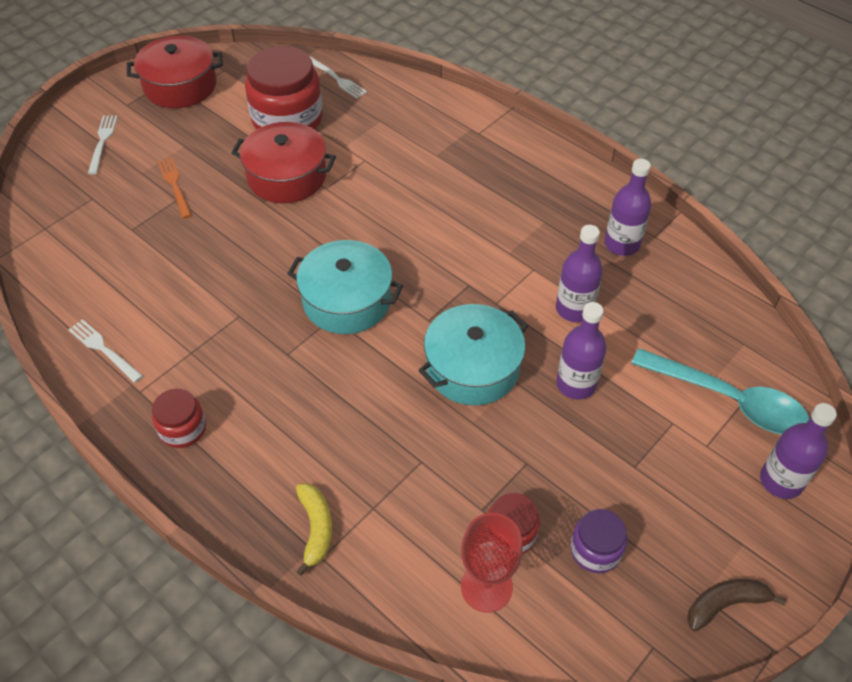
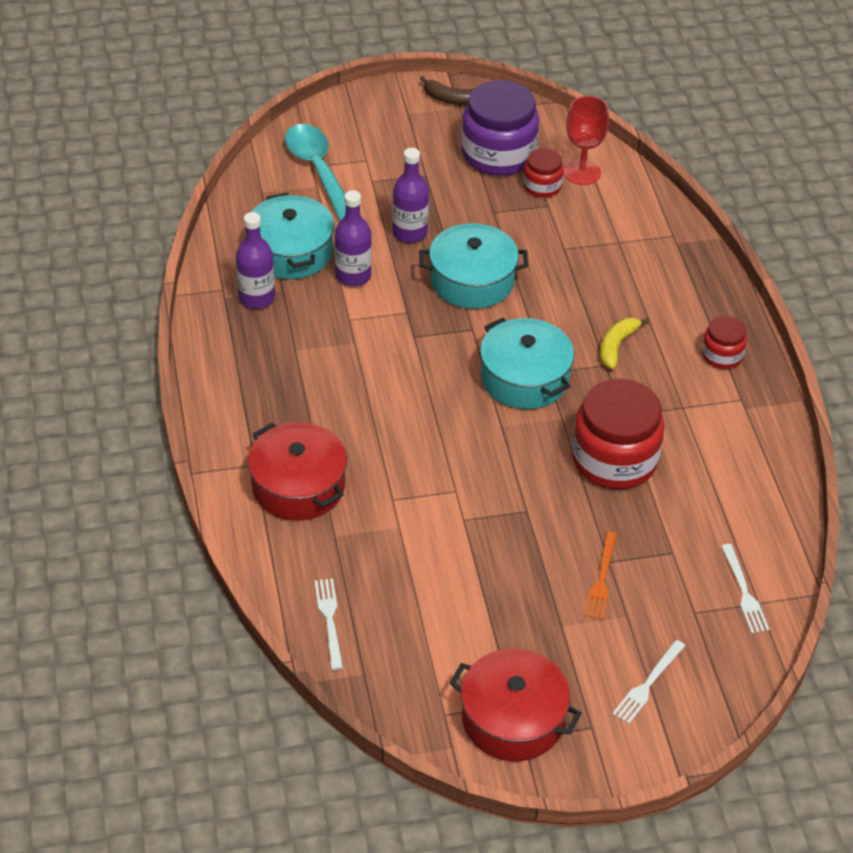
camera: 145 degrees left, 5 degrees down
white fork [68,319,143,383] -> white fork moved to [721,544,770,633]
red pot [231,122,336,203] -> red pot moved to [248,422,347,521]
red jar [245,46,323,130] -> red jar moved to [572,378,664,489]
yellow banana [296,483,332,576] -> yellow banana moved to [600,317,650,369]
purple jar [570,509,627,573] -> purple jar [461,80,539,176], size x1.96
purple bottle [760,403,837,499] -> none
none -> turquoise pot [251,193,335,279]

